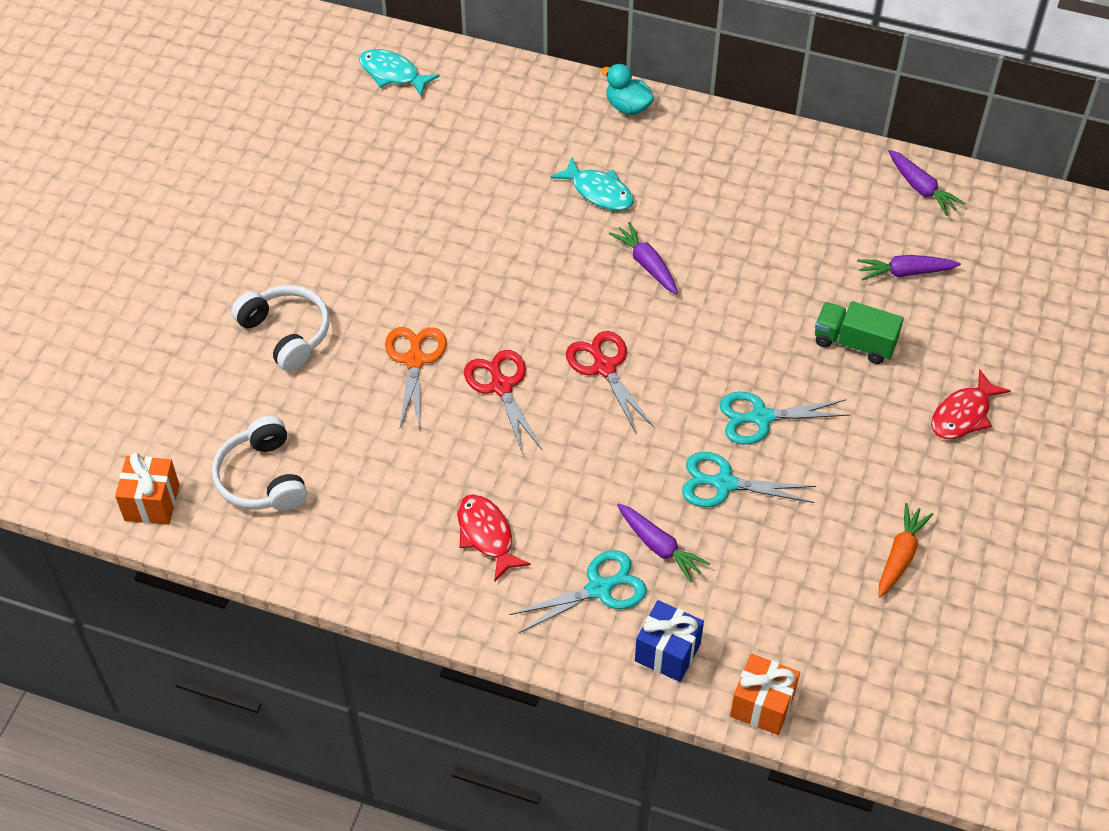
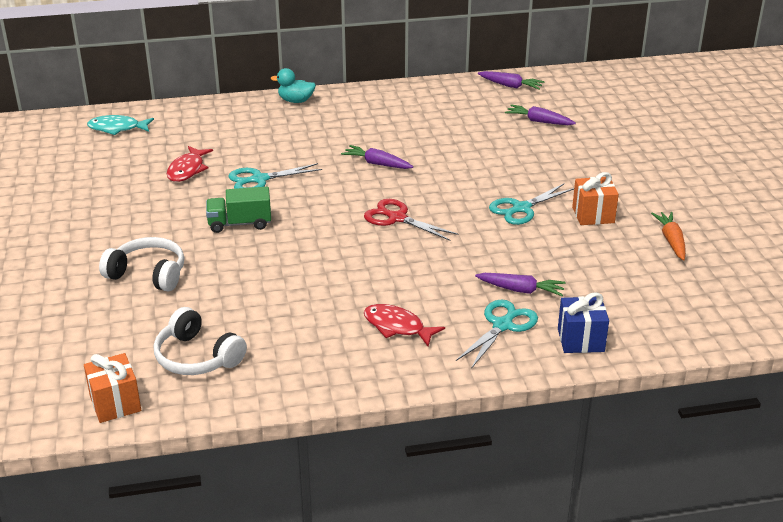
camera: 30 degrees left, 20 degrees down
orange scissors [385,327,447,429] -> none
red scissors [464,350,542,454] -> none
turquoise fish [551,157,634,211] -> none
turquoise scissors [682,452,816,507] -> turquoise scissors moved to [228,163,322,189]
orange gift [730,653,800,735] -> orange gift moved to [572,172,619,225]
green truck [815,301,904,364] -> green truck moved to [206,187,271,233]
purple carrot [857,255,961,281] -> purple carrot turned 60 degrees clockwise [505,104,576,125]
red fish [931,370,1011,439] -> red fish moved to [166,146,213,182]

